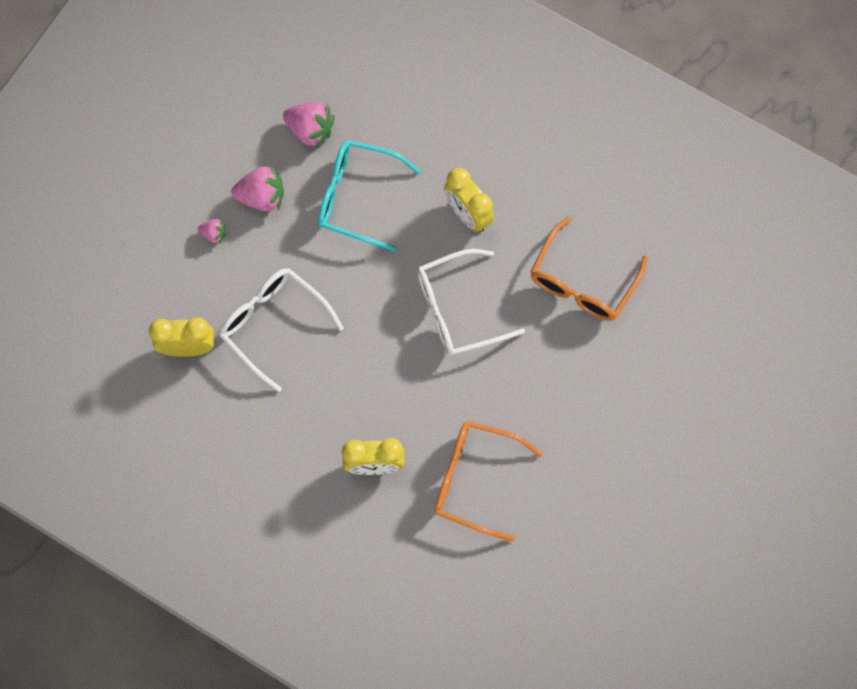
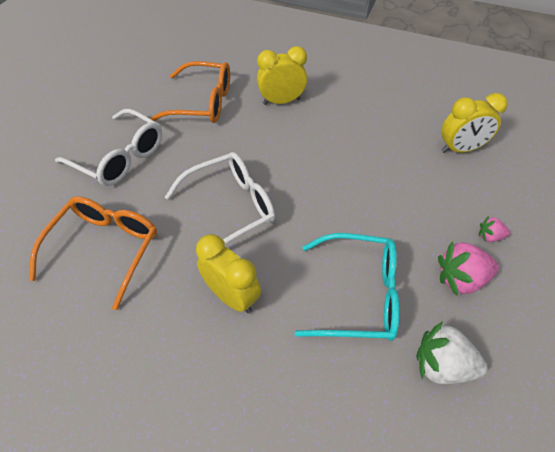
camera: 170 degrees right, 20 degrees down
white glasses [219,268,344,392] -> white glasses moved to [55,109,162,186]
pink strawberry [283,102,335,149] -> white strawberry [416,321,488,384]

